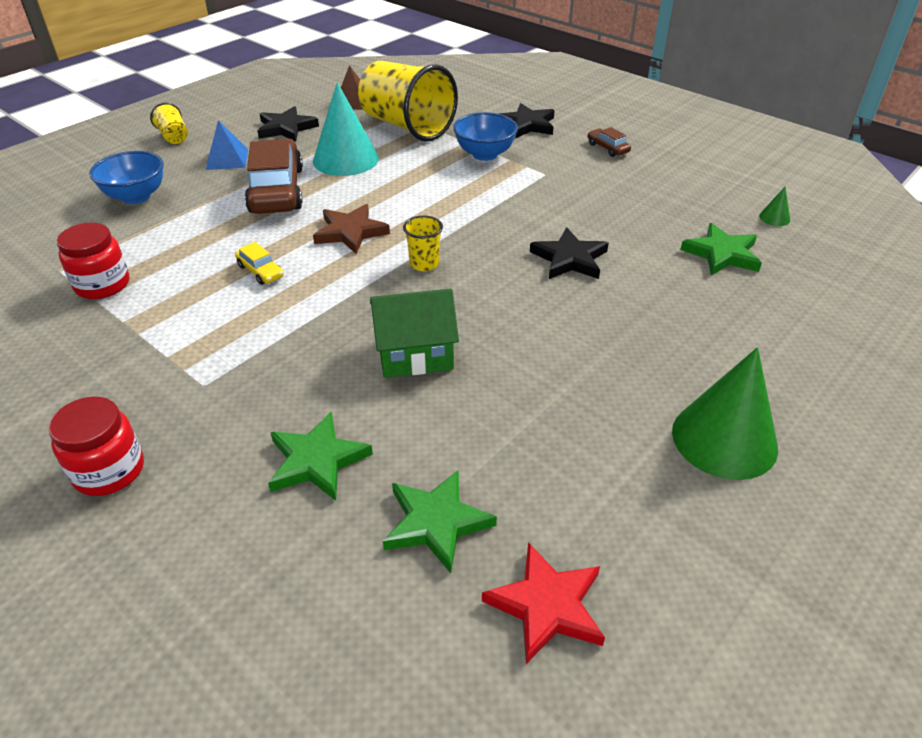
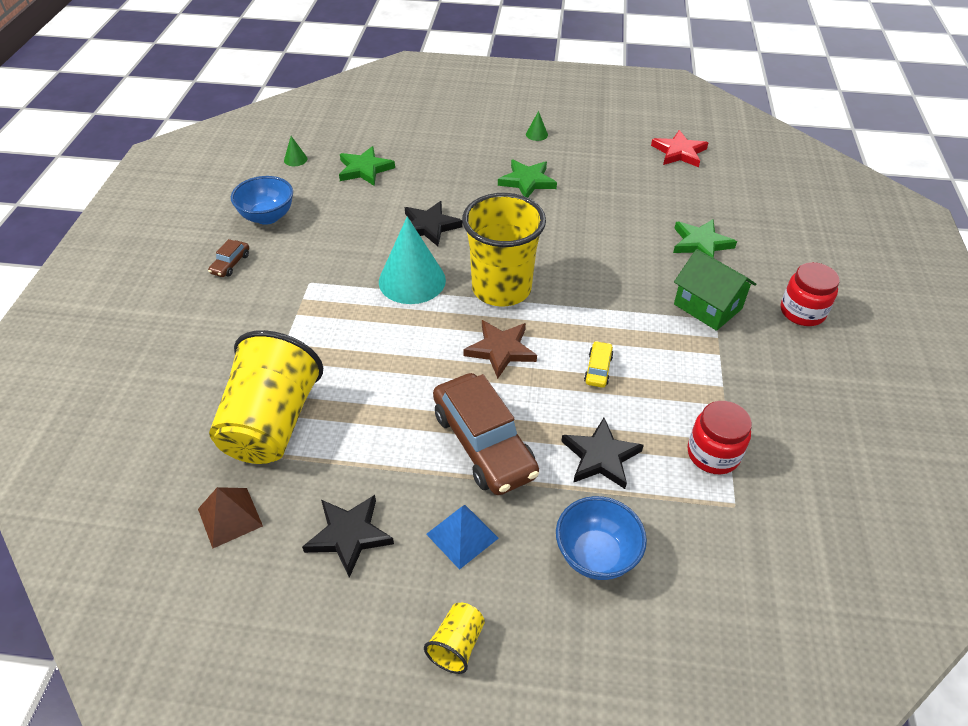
camera: 125 degrees left, 5 degrees up
brown car [245,139,303,214] -> brown car turned 75 degrees counterclockwise [433,373,539,495]
turquoise cone [313,82,379,176] -> turquoise cone moved to [379,217,446,304]
green house [370,289,459,378] -> green house moved to [674,249,756,331]
green star [383,470,497,573] -> green star moved to [498,160,557,198]
yellow cup [403,216,443,271] -> yellow cup [462,193,546,307], size x2.36
blue bowl [453,112,518,161] -> blue bowl moved to [231,176,293,225]
black star [499,103,555,138] -> black star moved to [561,418,644,489]
green cone [672,347,778,480] -> green cone [526,111,548,141], size x0.41

